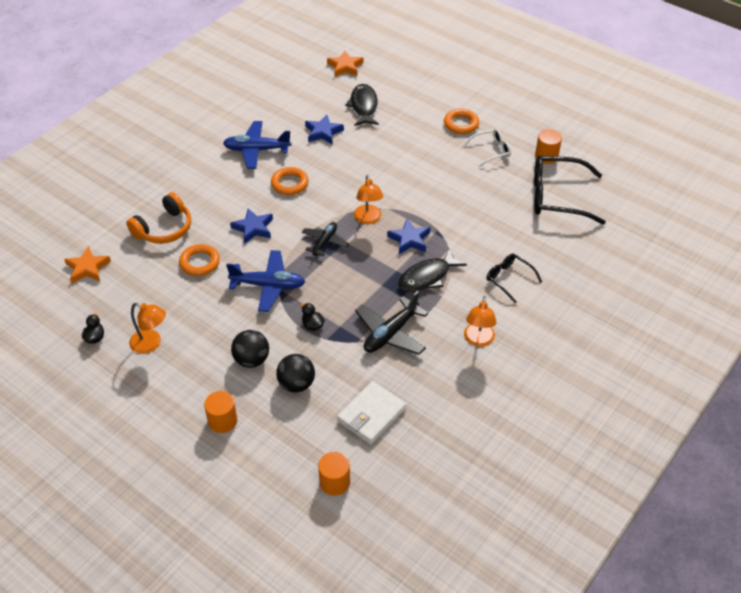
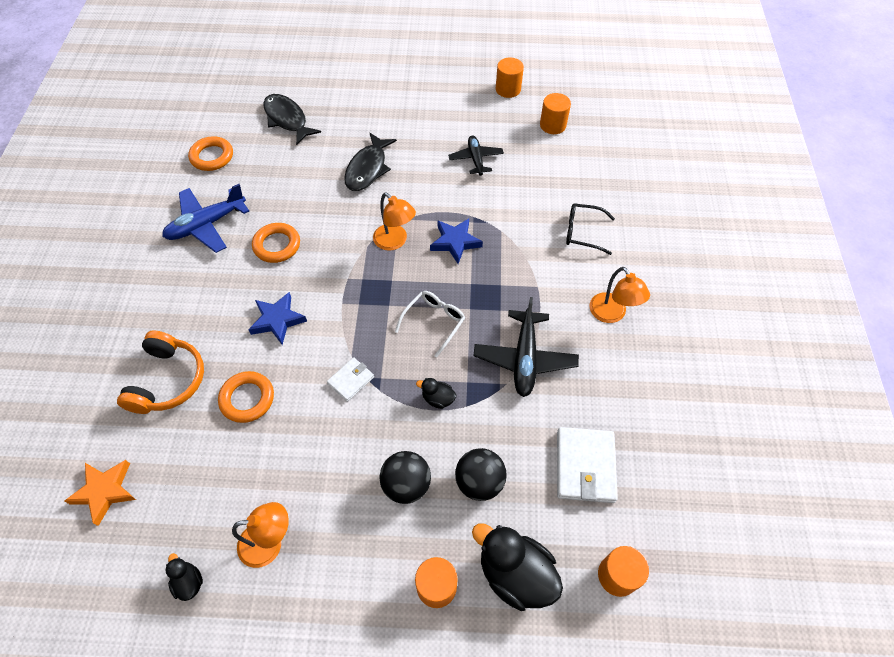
camera: 35 degrees left, 10 degrees up
blue plane [226,250,305,312] -> white wallet [327,357,374,402]
black plane [302,222,349,256] -> black plane moved to [448,135,504,176]
blue star [305,114,344,145] -> none
orange star [327,51,364,77] -> none
black fish [398,248,467,292] -> black fish moved to [344,133,397,191]
orange ring [444,109,479,134] -> orange ring moved to [188,136,233,171]
white glasses [464,129,511,167] -> white glasses moved to [395,291,465,358]
black glasses [534,155,606,225] -> orange cylinder [540,93,571,134]
none -> black duck [472,524,563,611]

